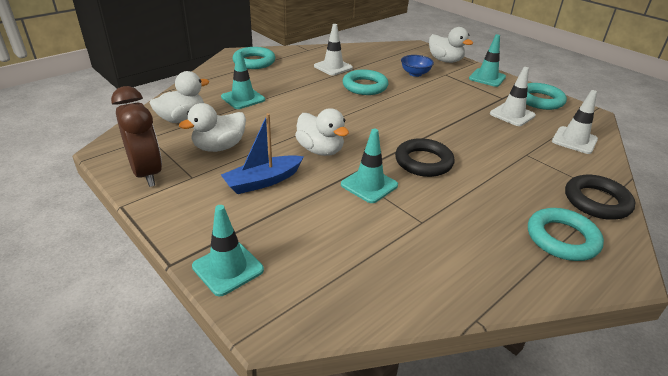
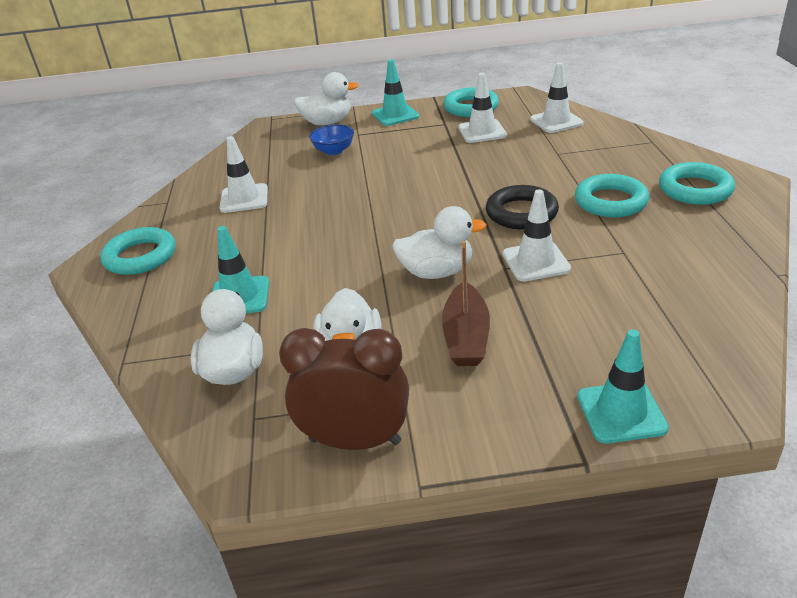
camera: 50 degrees left, 0 degrees up
blue boat [221,113,304,194] -> brown boat [442,241,490,366]
turquoise traffic cone [341,129,398,203] -> white traffic cone [503,189,571,282]
turquoise ring [343,70,388,95] -> turquoise ring moved to [575,174,649,217]
black ring [565,175,636,220] -> none

